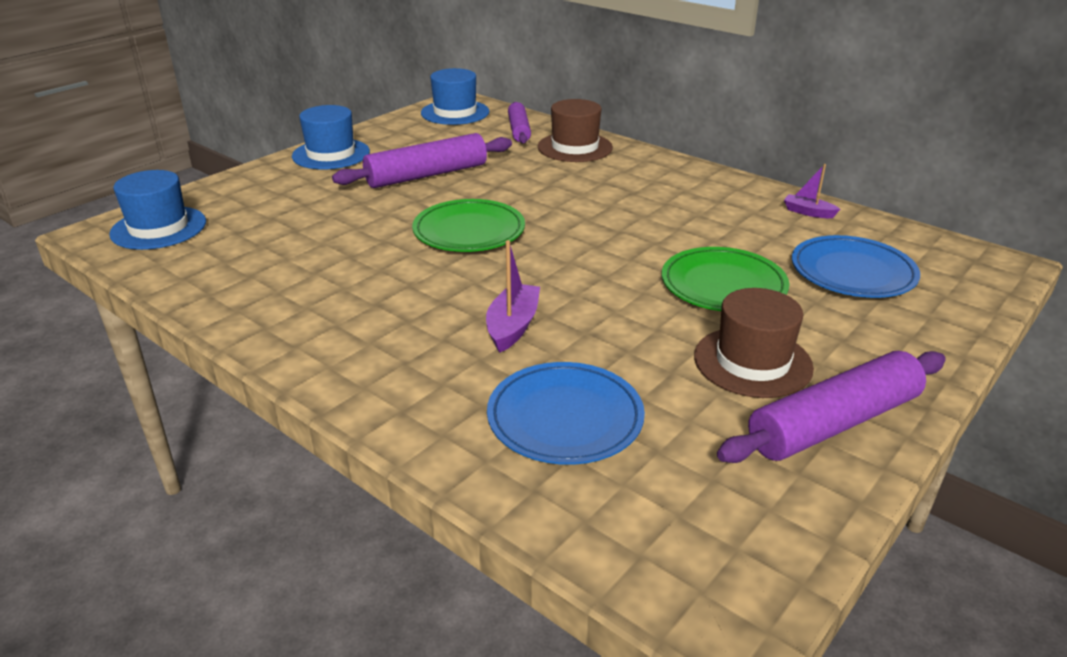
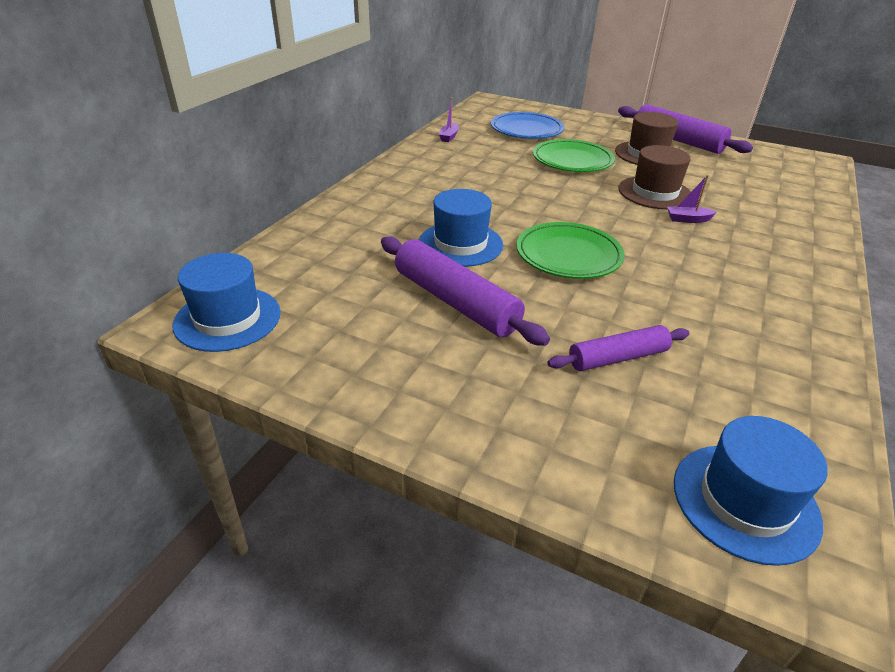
camera: 105 degrees left, 5 degrees up
blue hat [292,105,370,170] -> blue hat moved to [419,189,503,267]
purple boat [486,240,540,353] -> purple boat [667,175,717,223], size x0.65
blue plate [487,362,645,465] -> none
purple rolling pin [508,102,531,144] -> purple rolling pin moved to [547,325,689,371]
brown hat [538,99,613,162] -> brown hat moved to [618,145,691,209]

